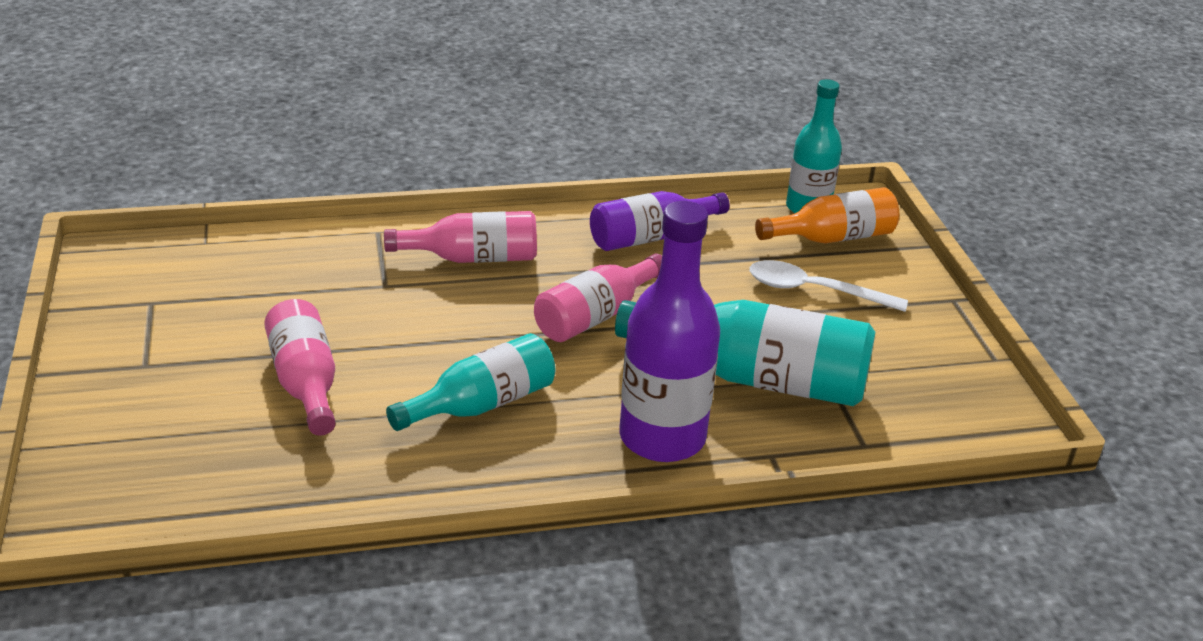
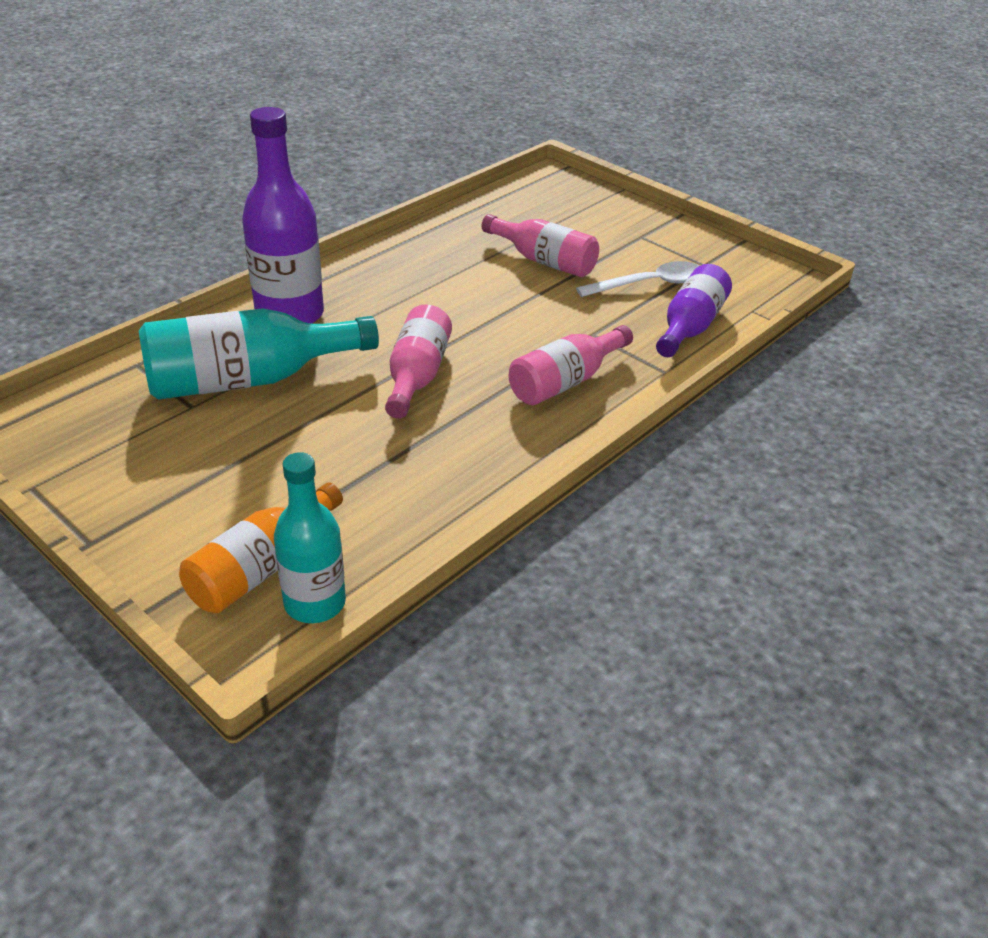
camera: 145 degrees right, 5 degrees up
turquoise bottle [386,333,555,431] -> none
purple bottle [590,191,730,251] -> purple bottle moved to [656,264,732,357]
white spoon [749,260,908,312] -> white spoon moved to [576,261,699,297]

